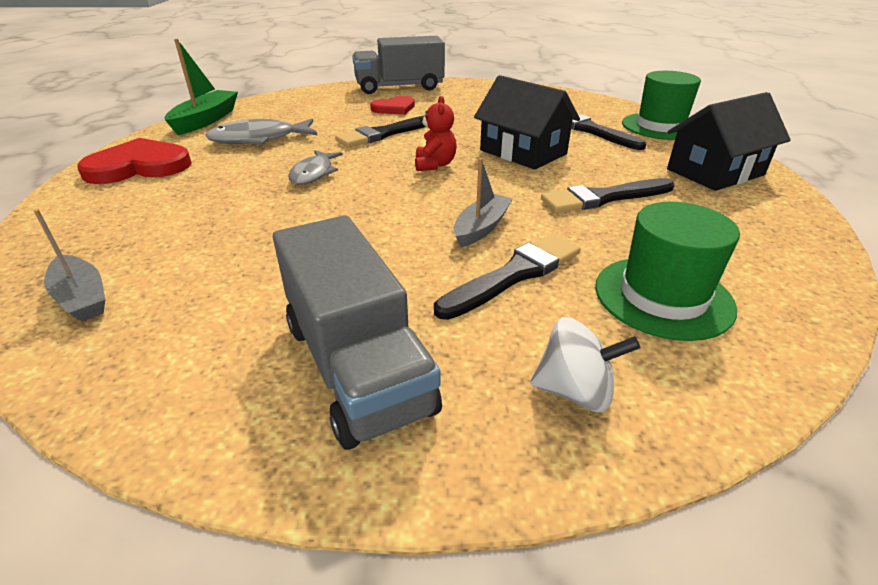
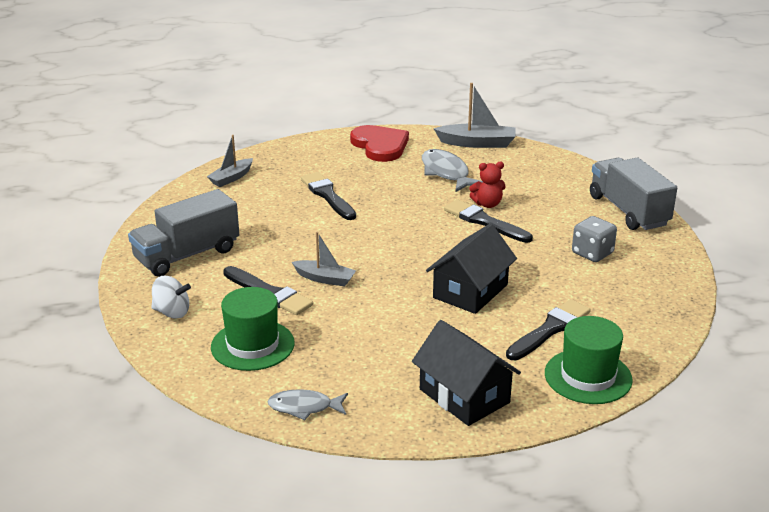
camera: 80 degrees right, 5 degrees down
green boat [165,39,238,135] -> grey boat [434,83,516,148]
grey fish [288,150,343,184] -> grey fish moved to [267,389,348,420]
red heart [370,96,415,115] -> none
red teddy bear [415,96,457,171] -> red teddy bear moved to [469,162,506,208]
white spinning top [530,317,640,412] -> white spinning top turned 75 degrees counterclockwise [151,276,191,319]
black brush [541,178,674,213] -> black brush moved to [301,172,356,220]
none -> grey dice [572,216,617,262]

